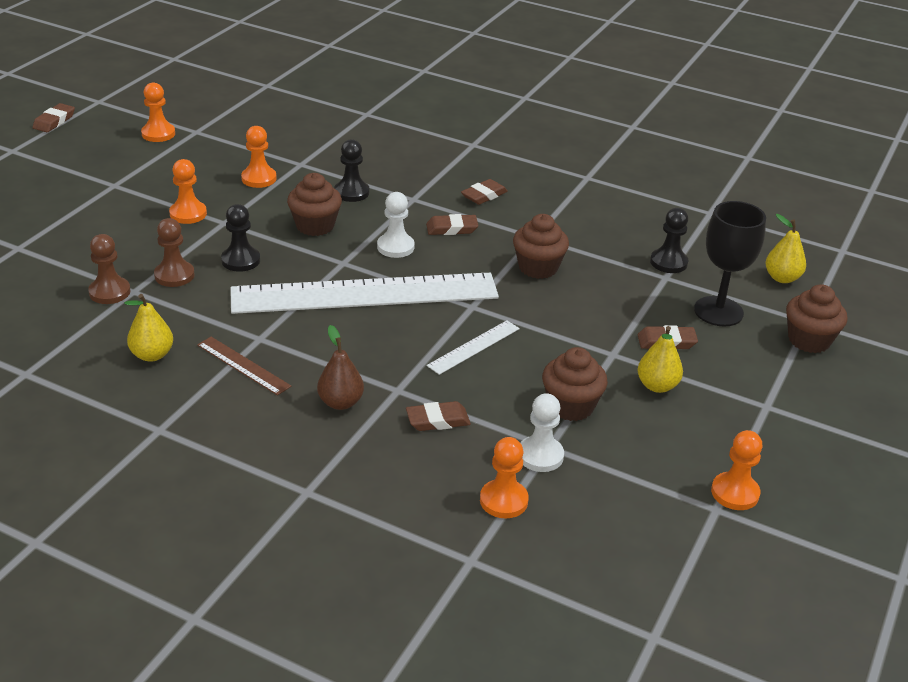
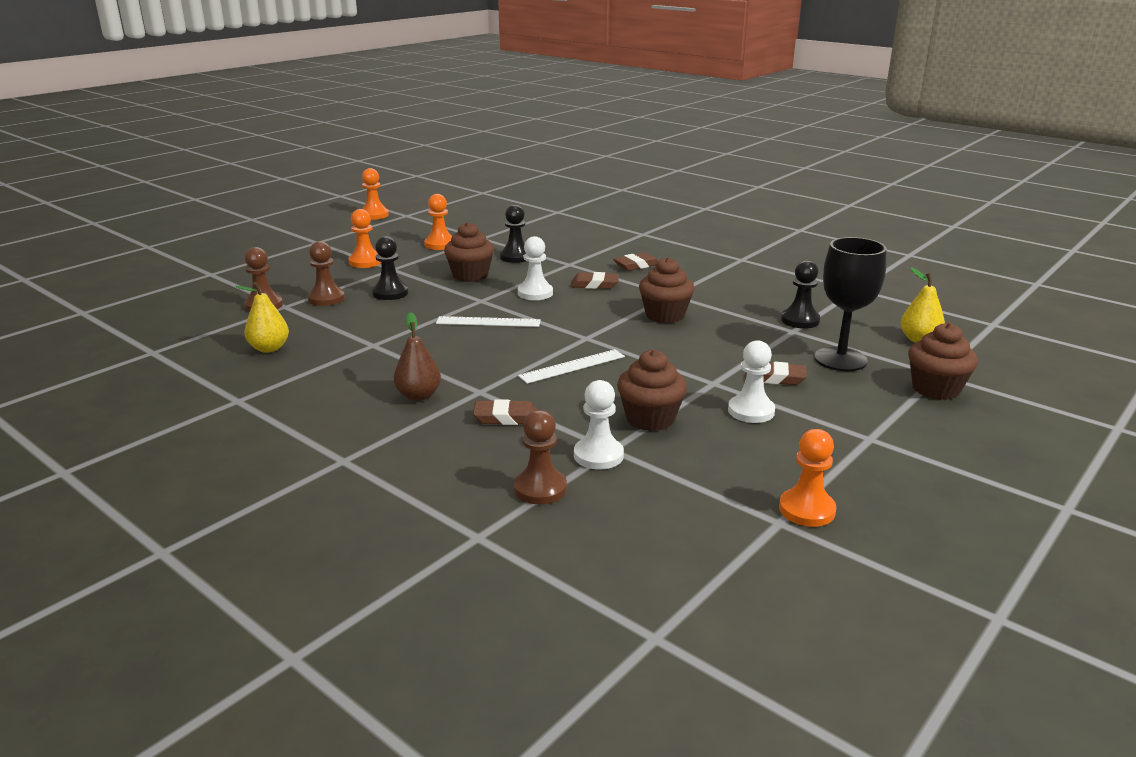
camera: 15 degrees right, 10 degrees down
brown eraser [33,103,75,132] -> none
brown ruler [197,337,291,396] -> none
white ruler [230,273,499,314] -> white ruler [436,316,541,327], size x0.41
orange pawn [480,437,529,518] -> brown pawn [514,410,567,505]
yellow pear [637,326,683,393] -> white pawn [728,340,775,423]

